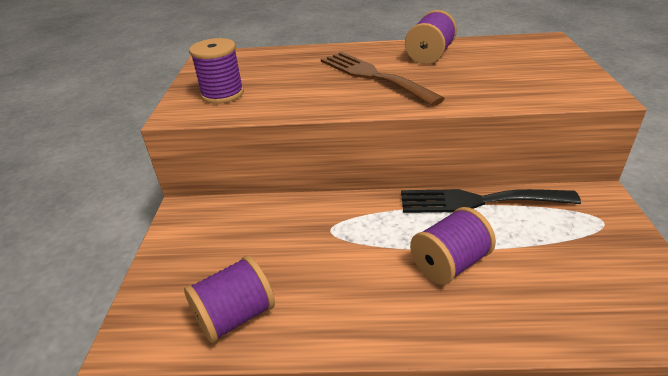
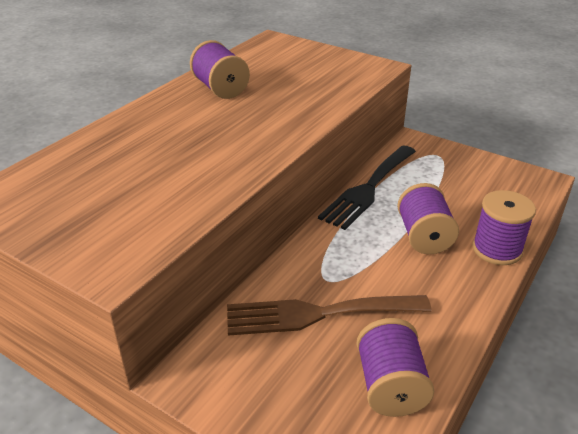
camera: 60 degrees left, 0 degrees up
purple spool [189,38,244,104] -> purple spool moved to [472,190,536,265]
brown fork [321,52,445,106] -> brown fork moved to [227,295,432,336]

